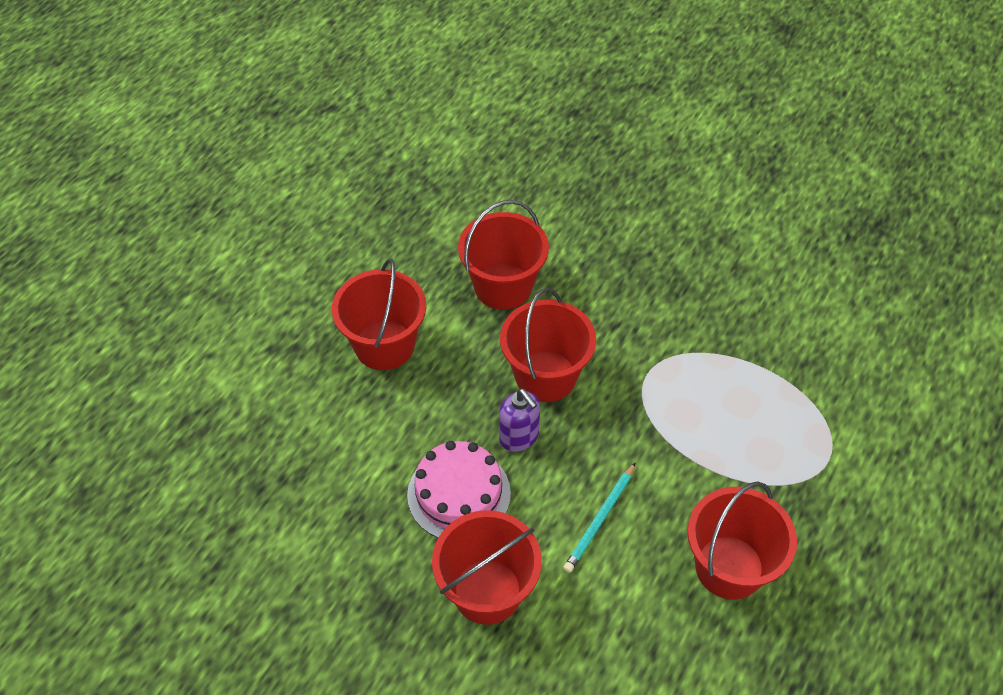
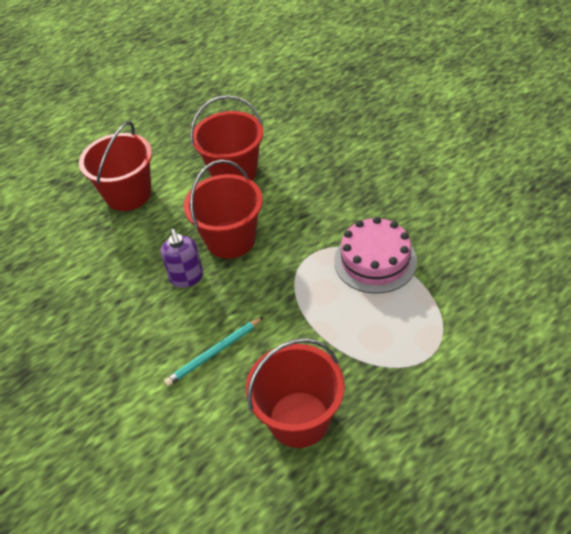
camera: 25 degrees right, 5 degrees down
pink cake [407,441,511,538] -> pink cake moved to [334,217,417,294]
red bucket [432,510,542,625] -> none

